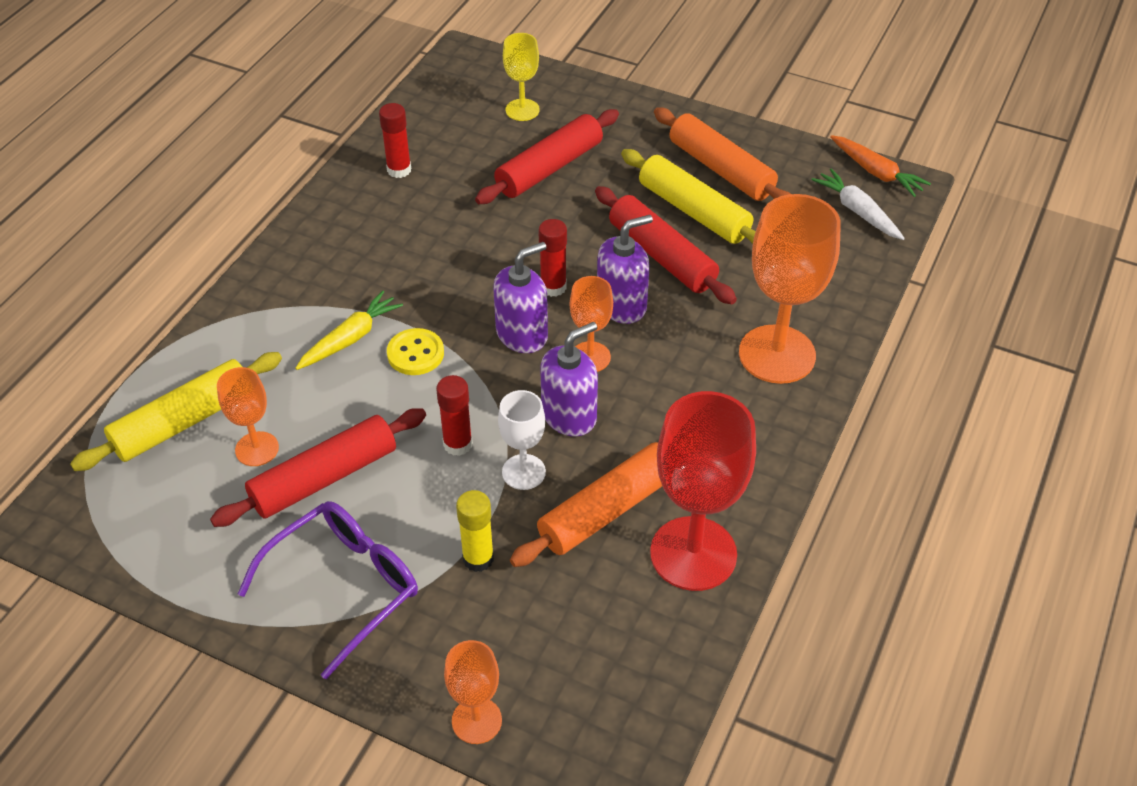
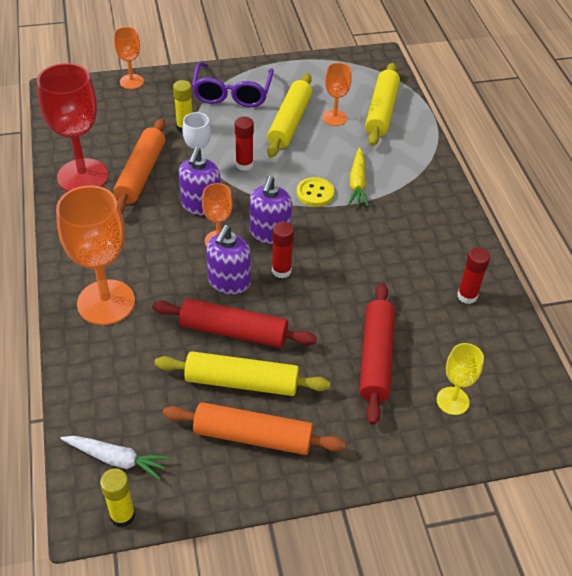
camera: 140 degrees right, 0 degrees up
red rolling pin [210,408,426,527] -> yellow rolling pin [267,73,312,158]
orange carrot [830,135,931,197] -> yellow glue stick [100,468,135,528]

